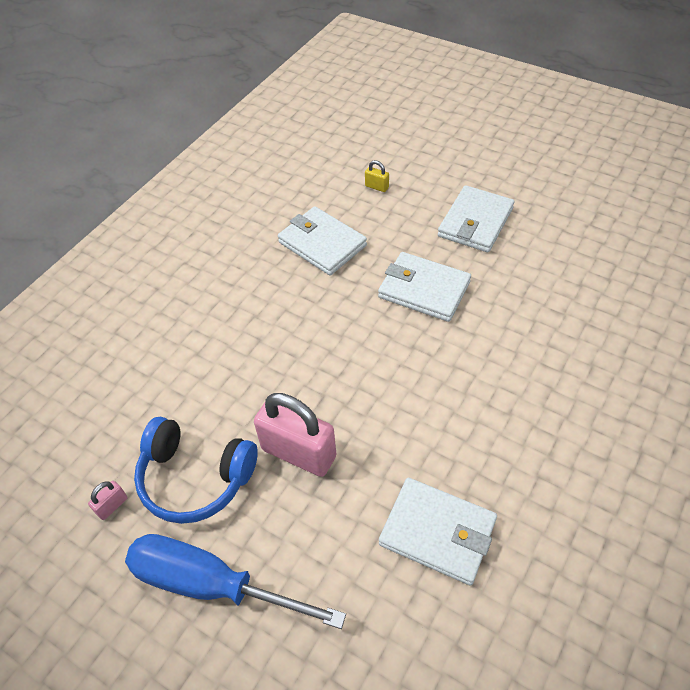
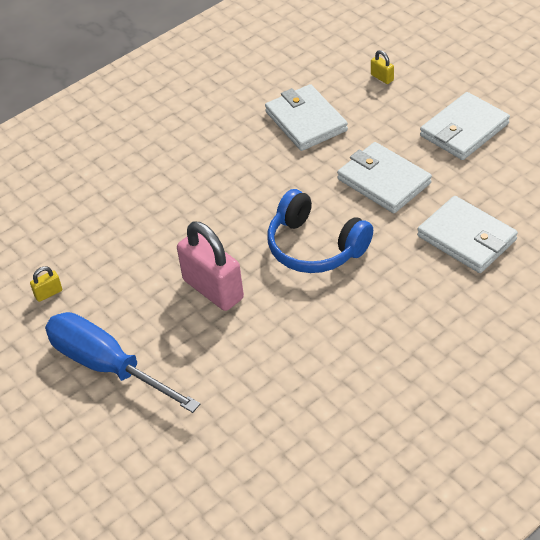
camera: 20 degrees right, 5 degrees down
pink padlock [88,481,127,520] -> yellow padlock [30,267,62,302]
blue headphones [134,416,258,524] -> blue headphones moved to [267,189,373,273]
white wallet [379,478,497,585] -> white wallet moved to [417,196,518,273]

